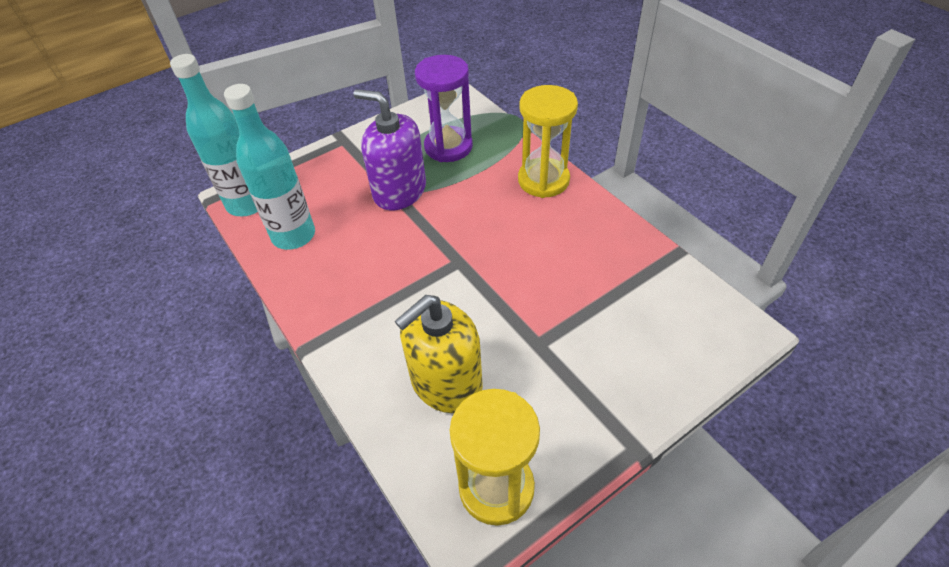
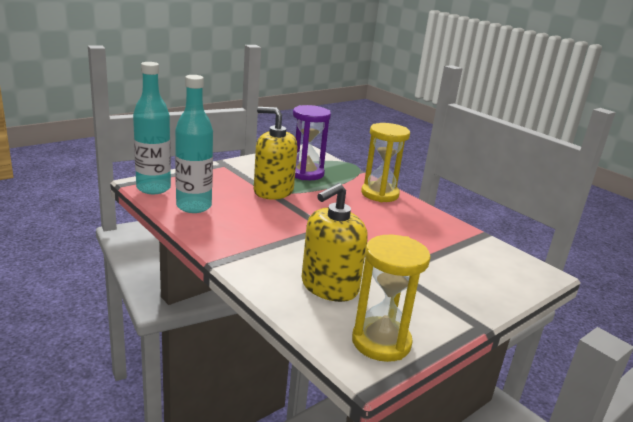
camera: 10 degrees left, 25 degrees down
purple soap dispenser [353,89,426,210] -> yellow soap dispenser [254,107,298,200]

